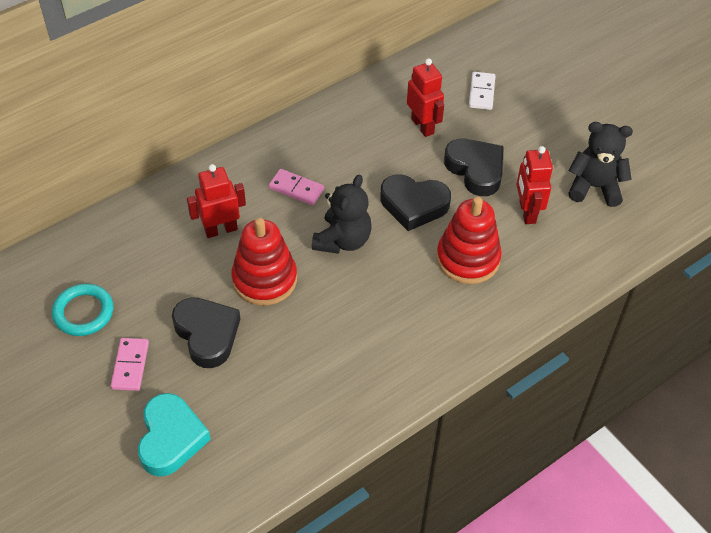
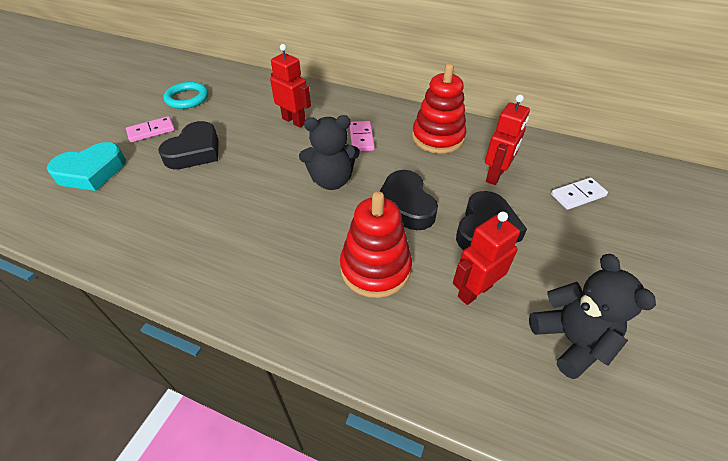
camera: 60 degrees right, 5 degrees down
red stacking toy [231,218,297,306] -> red stacking toy moved to [412,64,466,154]

